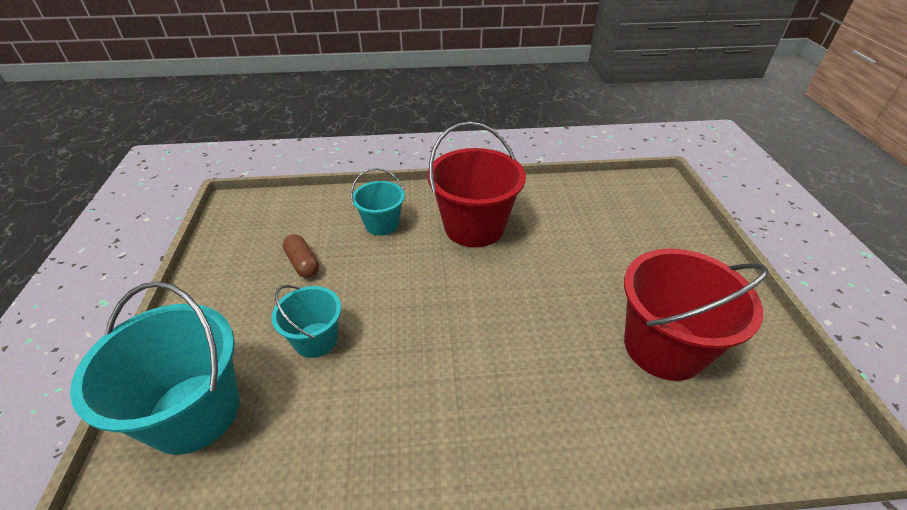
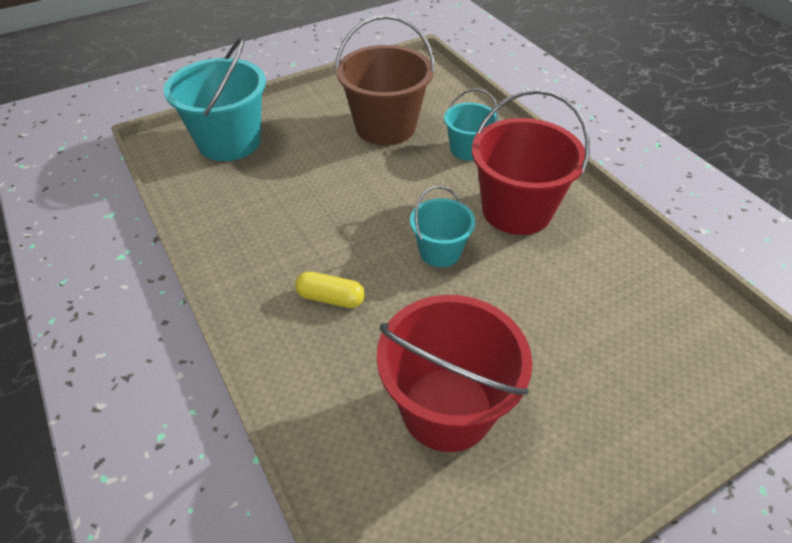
camera: 65 degrees right, 5 degrees up
turquoise bucket [271,285,341,358] -> turquoise bucket moved to [410,186,475,267]
brown capsule [283,234,319,278] -> brown bucket [335,15,435,145]
none -> yellow capsule [295,272,365,308]

